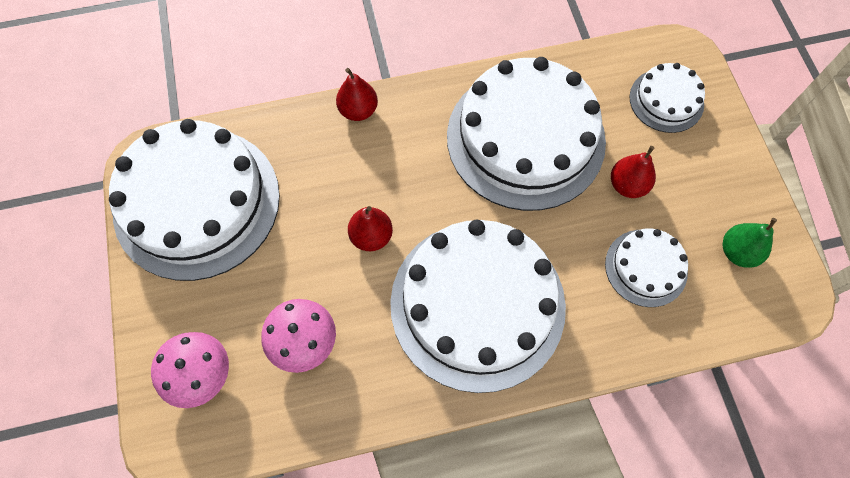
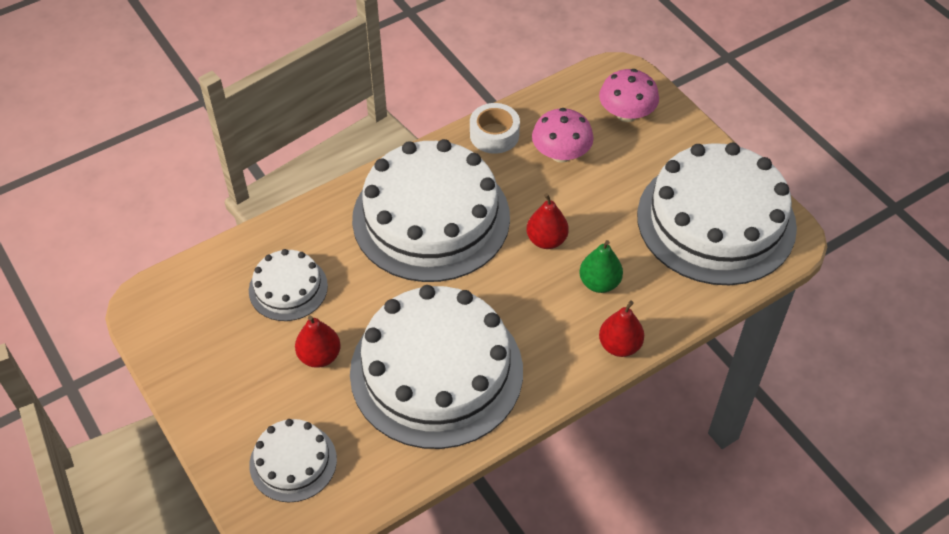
camera: 160 degrees right, 15 degrees down
green pear [723,218,777,268] -> green pear moved to [579,240,623,293]
none -> white tape [470,103,520,154]

